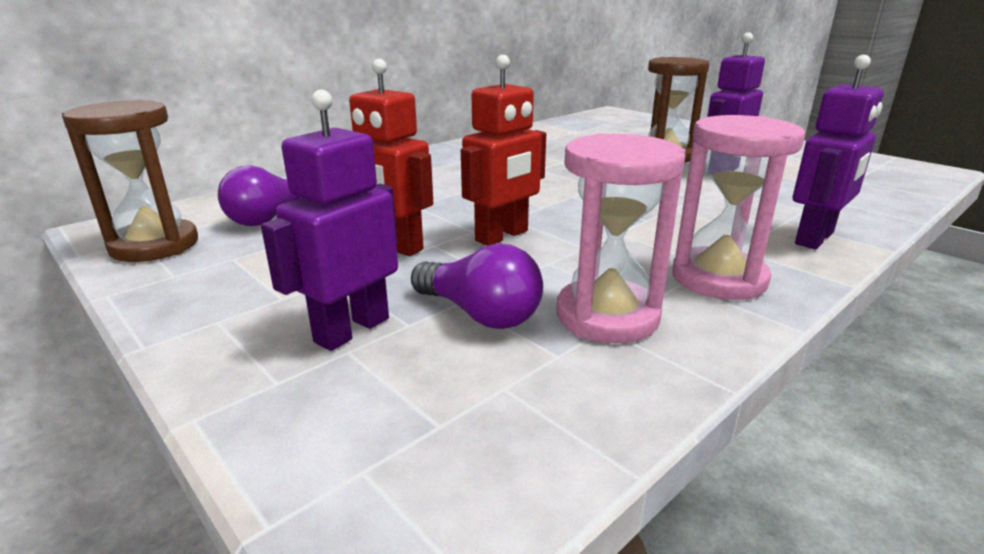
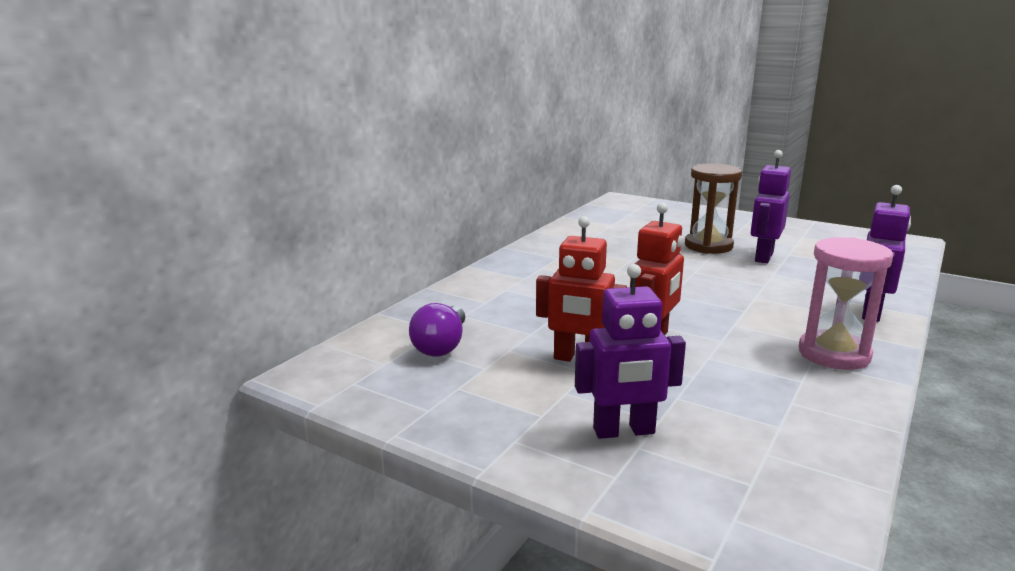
camera: 15 degrees left, 5 degrees down
brown hourglass [62,100,198,262] -> none
purple robot [261,90,398,351] -> purple robot turned 120 degrees counterclockwise [575,264,686,439]
purple light bulb [411,244,543,329] -> none
pink hourglass [556,133,685,343] -> none

